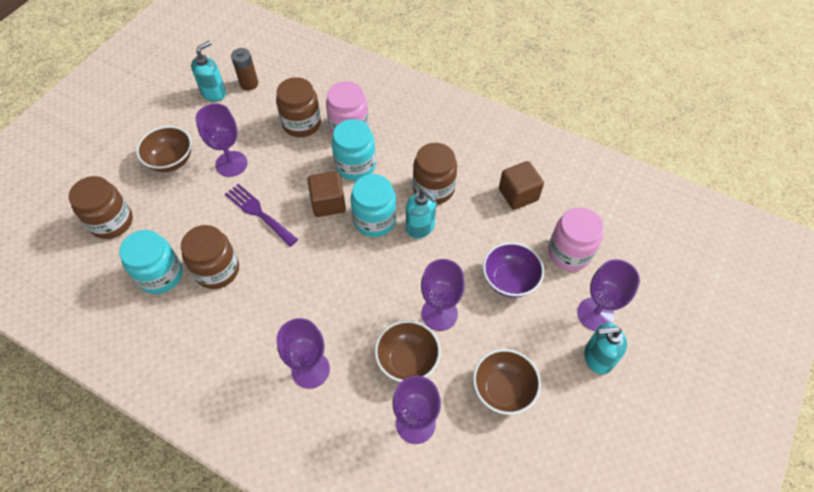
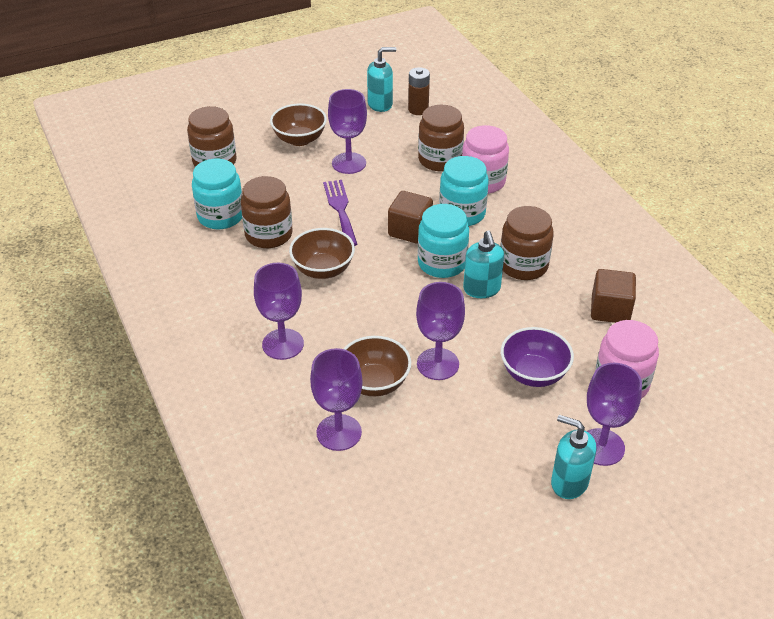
camera: 35 degrees right, 15 degrees down
brown bowl [473,349,541,415] -> brown bowl moved to [289,228,355,279]

